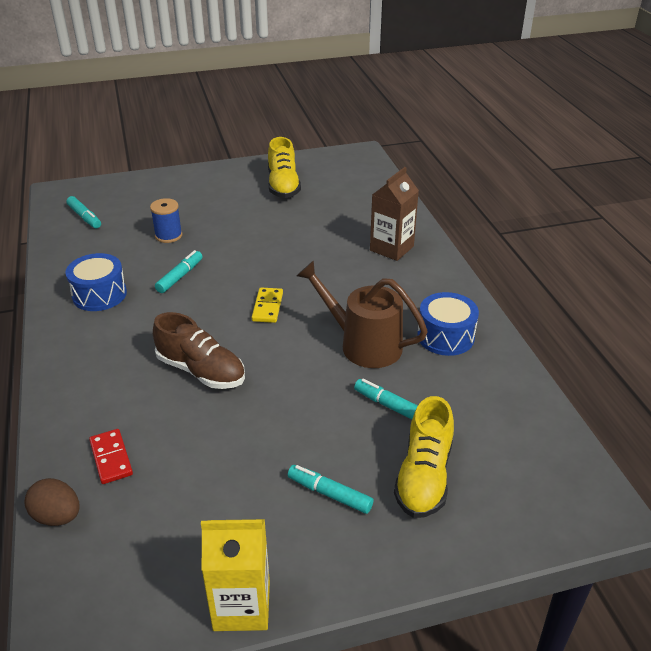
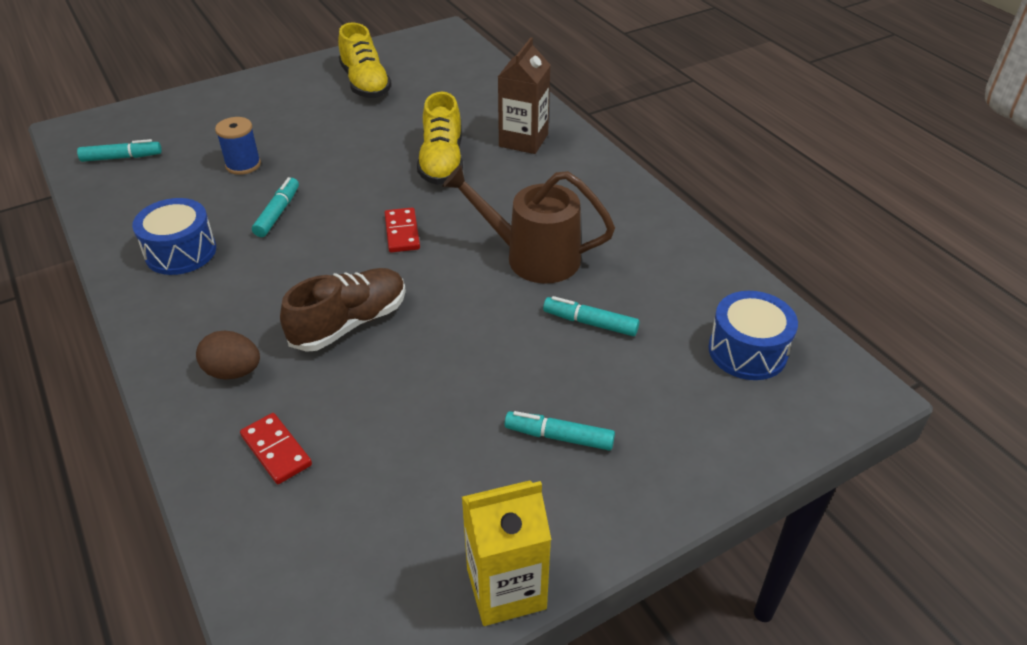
camera: 15 degrees left, 5 degrees up
brown egg [24,478,80,526] -> brown egg moved to [196,331,260,379]
turquoise marker [66,196,101,228] -> turquoise marker turned 45 degrees counterclockwise [77,139,162,162]
brown shoe [153,312,245,389] -> brown shoe turned 60 degrees counterclockwise [280,268,406,352]
yellow domino [252,288,283,323] -> red domino [385,208,420,253]
yellow shoe [394,396,454,518] -> yellow shoe moved to [417,92,463,185]
blue drum [417,292,479,356] -> blue drum moved to [708,291,798,380]

